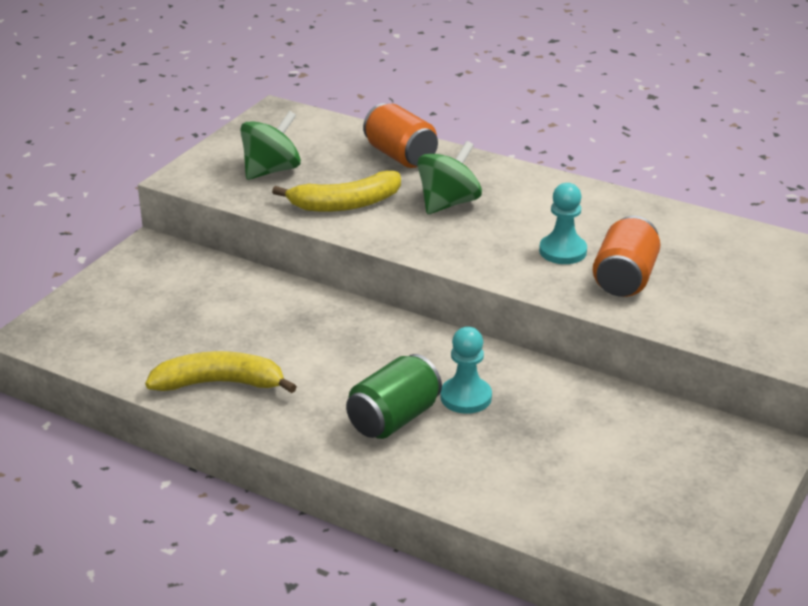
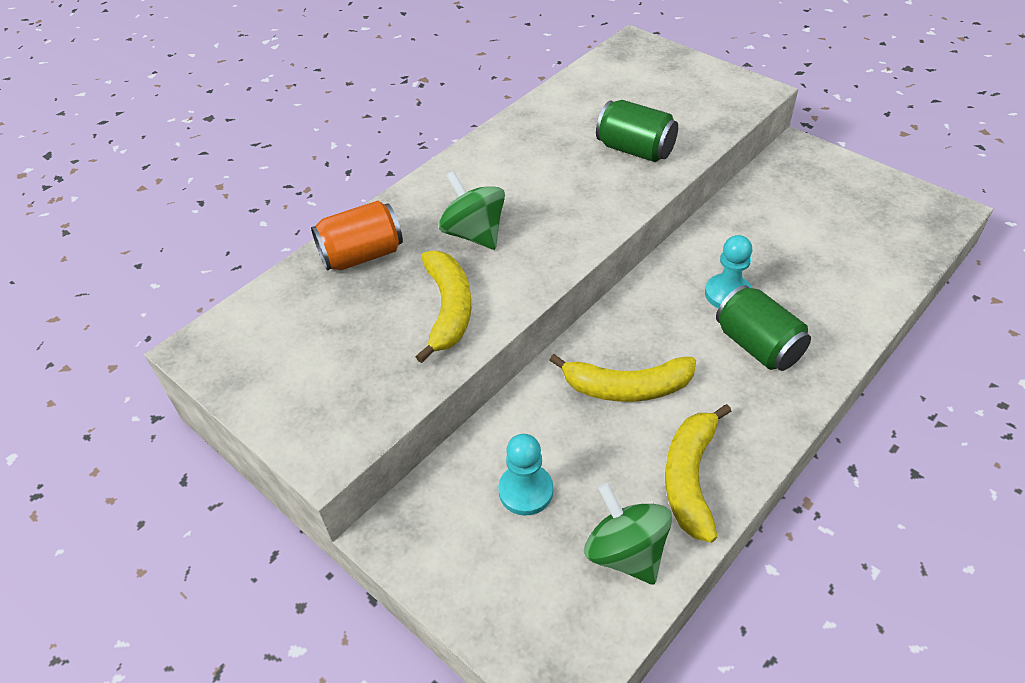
camera: 75 degrees left, 15 degrees up
green spinning top [240,111,301,180] -> green spinning top moved to [584,483,672,585]
turquoise pawn [539,183,587,264] -> turquoise pawn moved to [498,434,553,516]
orange can [593,216,660,297] -> green can [596,100,678,162]
none -> yellow banana [549,354,696,402]

